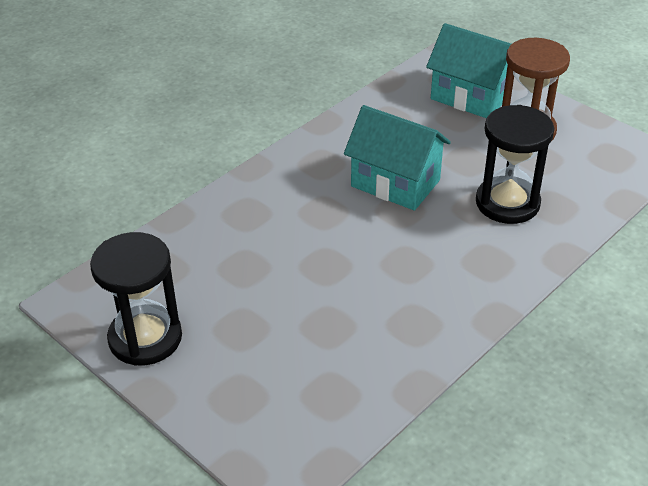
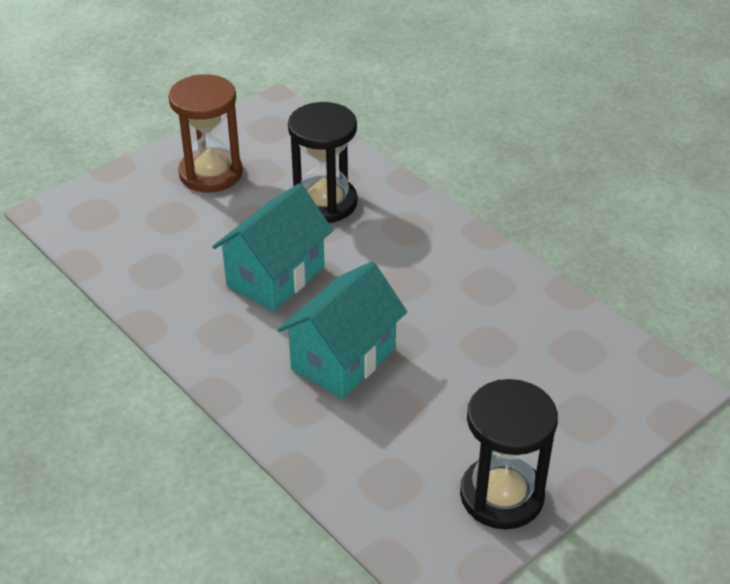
camera: 85 degrees left, 0 degrees up
turquoise house [426,23,511,118] -> turquoise house moved to [278,261,407,399]

